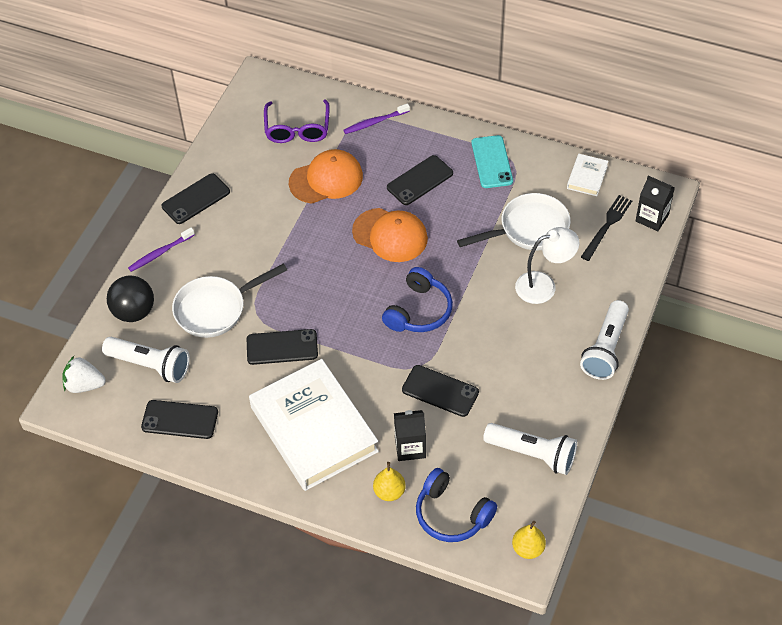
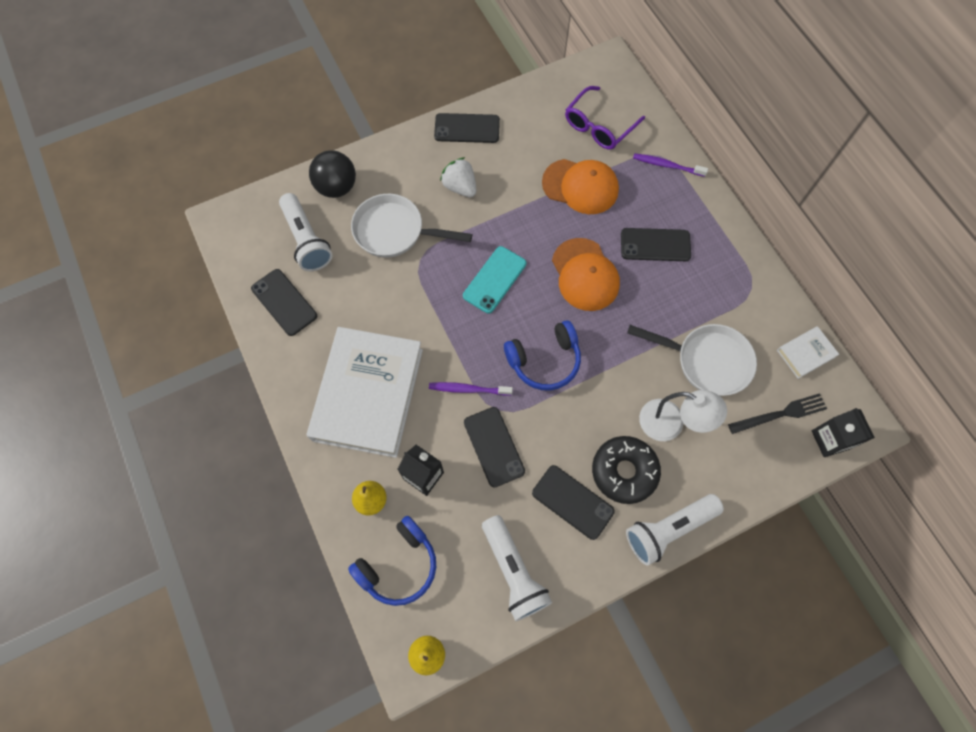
camera: 40 degrees right, 15 degrees up
white strawberry [63,356,106,393] -> white strawberry moved to [440,157,476,198]
purple toothbrush [128,227,195,272] -> purple toothbrush moved to [429,382,513,395]
black phone [247,329,318,365] -> black phone moved to [532,465,615,540]
blue headphones [416,468,497,542] -> blue headphones turned 120 degrees counterclockwise [348,516,436,606]
turquoise phone [472,135,513,188] -> turquoise phone moved to [463,246,526,314]
none -> black donut [592,436,661,504]

